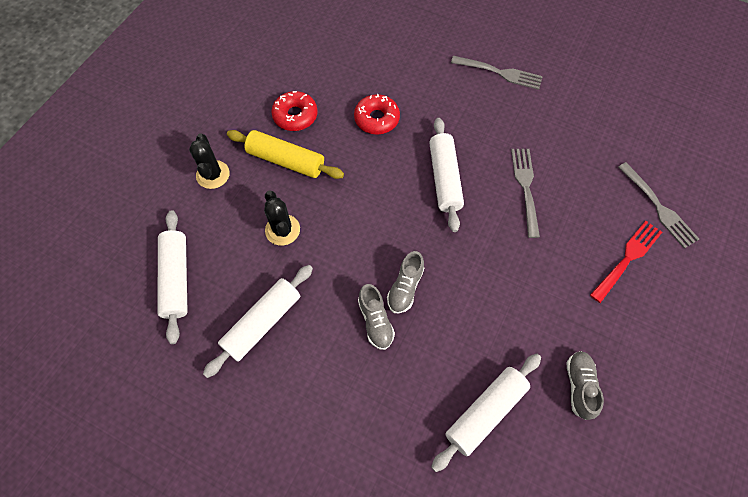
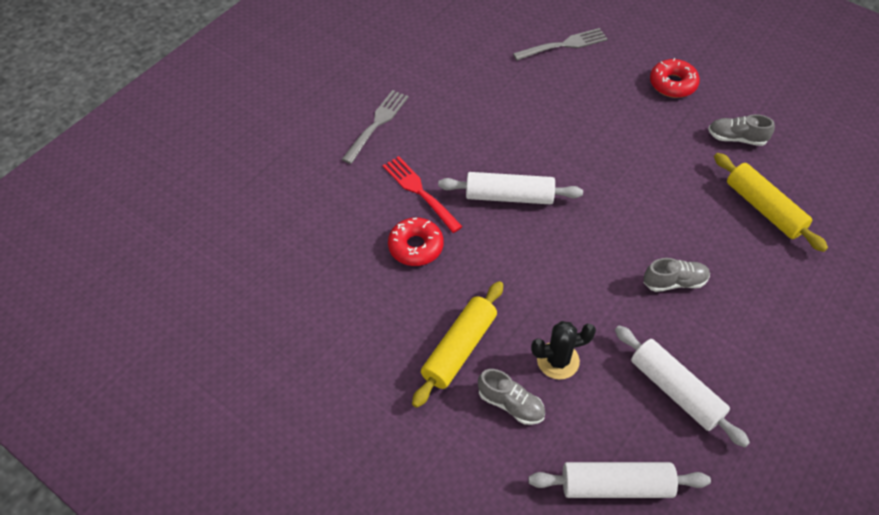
camera: 80 degrees left, 10 degrees down
black cactus [189,133,230,189] -> none
red donut [271,91,318,131] -> red donut moved to [650,58,700,98]
grey shoe [387,251,424,313] -> grey shoe moved to [478,369,545,425]
white rolling pin [431,354,541,472] -> yellow rolling pin [714,153,828,252]
grey fork [511,149,540,238] -> none
red fork [590,221,662,303] -> red fork moved to [383,156,463,233]

